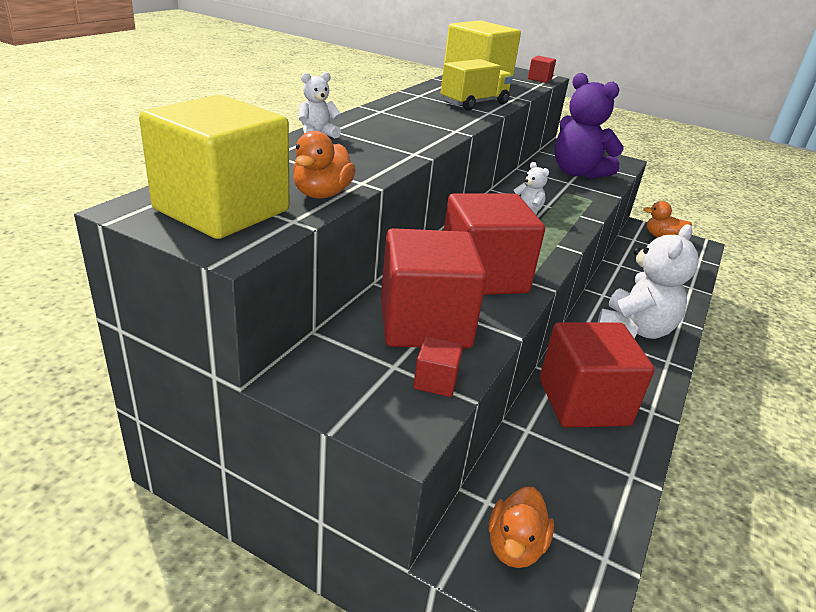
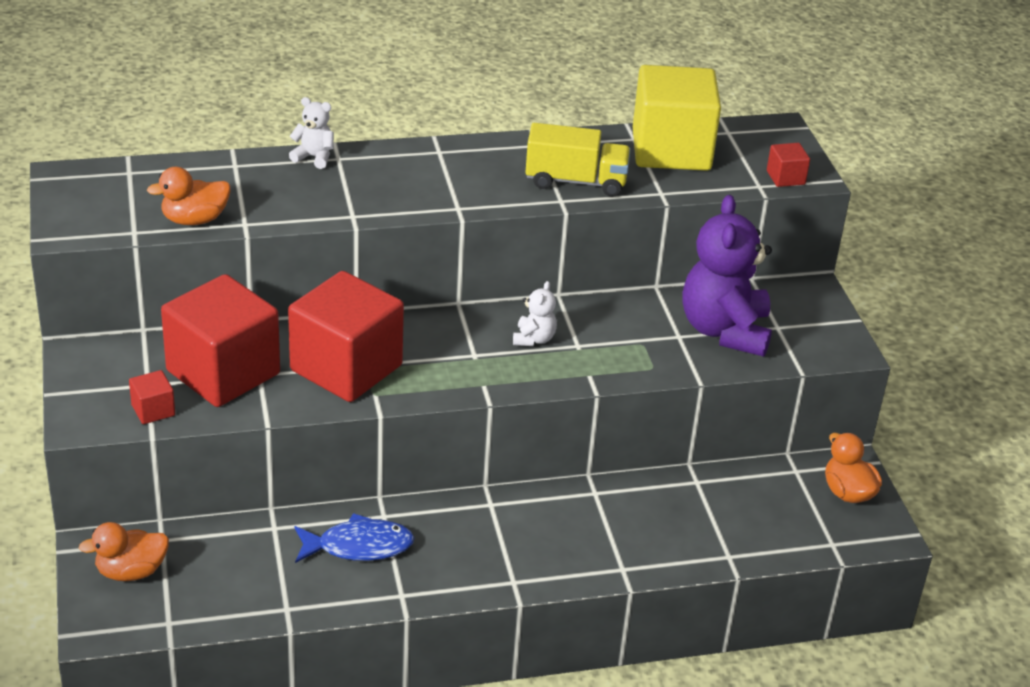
camera: 50 degrees right, 5 degrees up
yellow cube [139,95,289,239] -> none
red cube [540,322,655,428] -> blue fish [294,513,414,563]
white teddy bear [598,224,699,339] -> none

